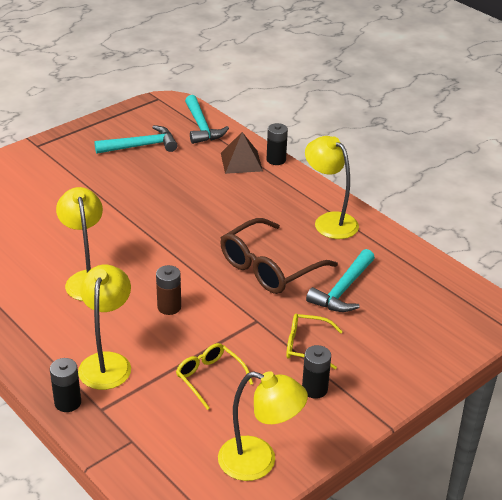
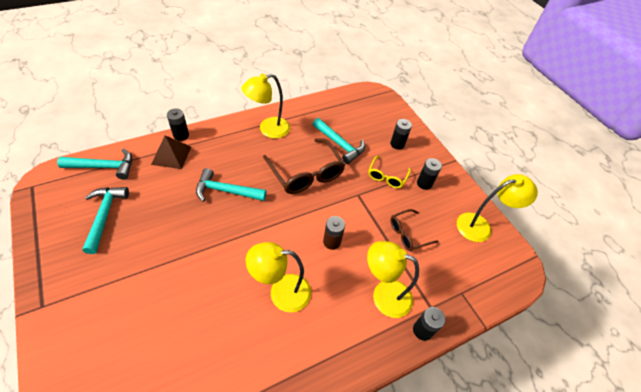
camera: 80 degrees left, 15 degrees up
yellow glasses [176,343,253,410] -> brown glasses [390,209,438,251]
yellow lamp [218,371,308,481] -> yellow lamp turned 45 degrees clockwise [457,174,538,242]
none -> turquoise hammer [196,168,266,202]
none -> black battery [390,119,412,150]

